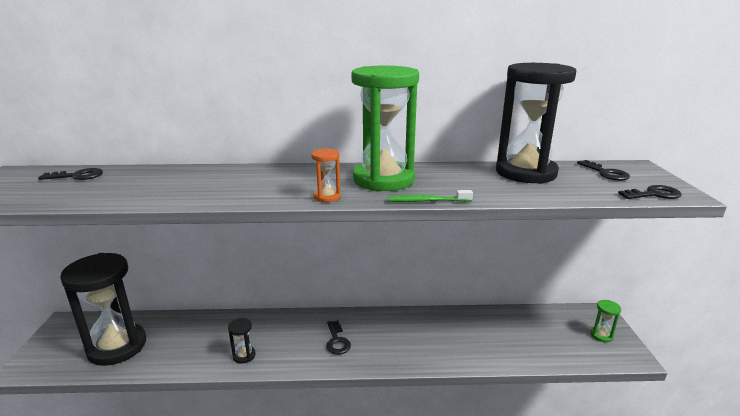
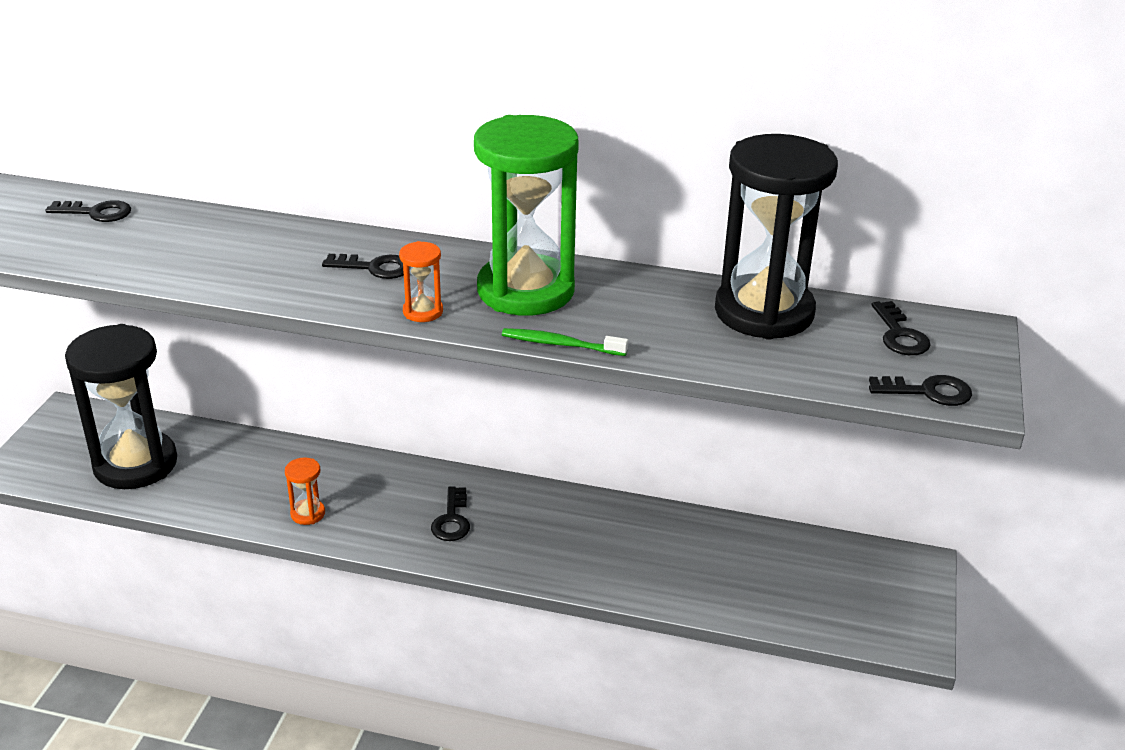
camera: 15 degrees right, 10 degrees up
black hourglass [228,318,256,364] -> orange hourglass [285,458,325,525]
green hourglass [590,300,621,342] -> none
none -> black key [322,254,404,279]

